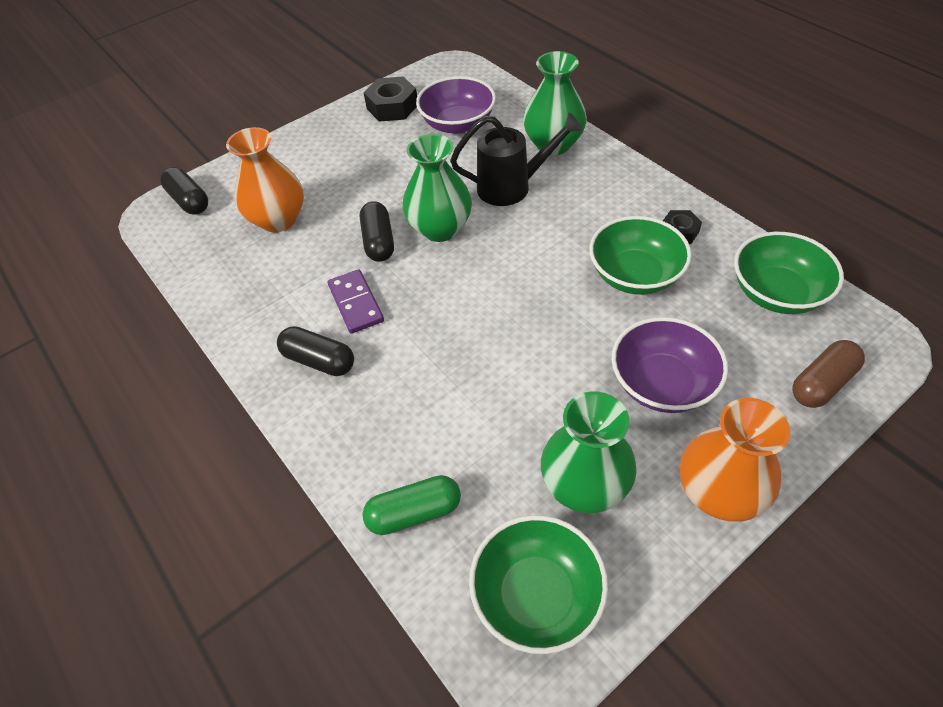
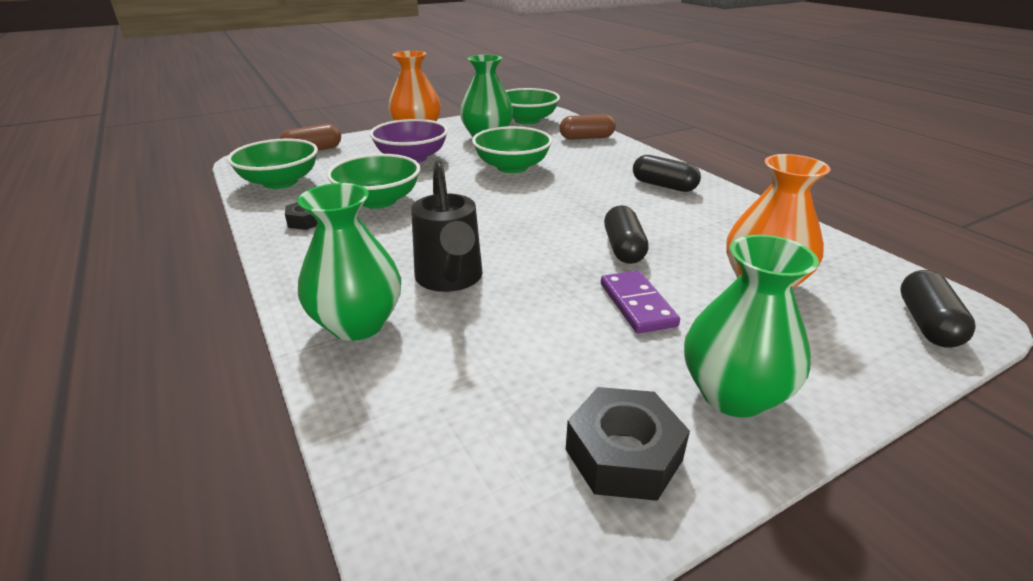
camera: 175 degrees left, 20 degrees down
black capsule [160,167,208,215] -> black capsule turned 45 degrees clockwise [900,270,976,348]
purple domino [328,269,384,334] -> purple domino moved to [601,270,680,333]
green capsule [362,475,461,535] -> brown capsule [559,114,616,140]
green vase [403,134,472,242] -> green vase moved to [684,234,819,418]
purple bowl [416,76,496,134] -> none
black watering can [450,112,583,206] -> black watering can turned 105 degrees counterclockwise [411,160,483,292]
none -> green bowl [472,126,552,173]

